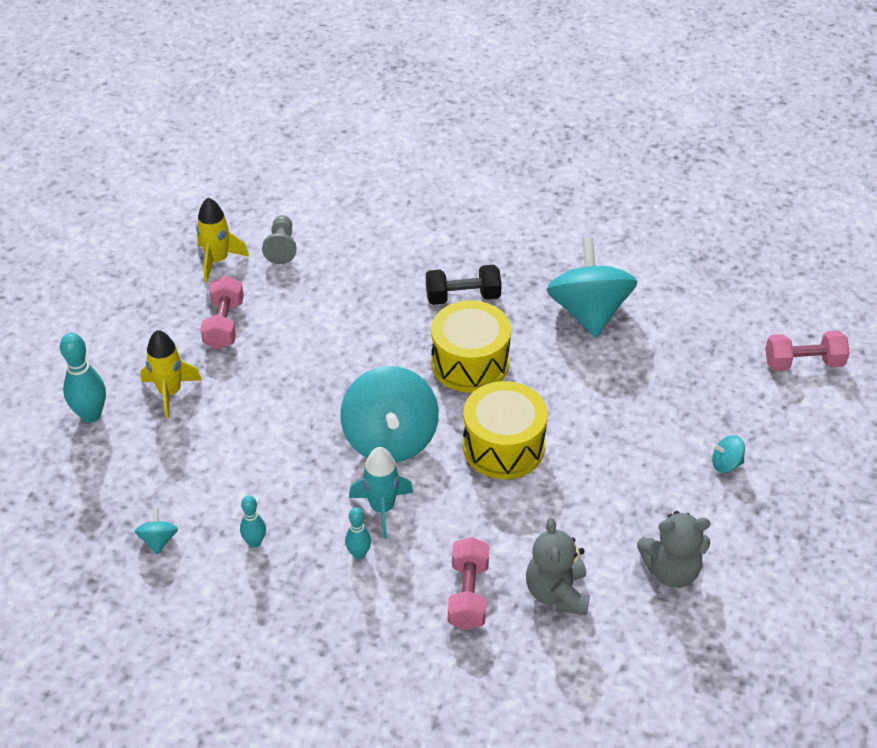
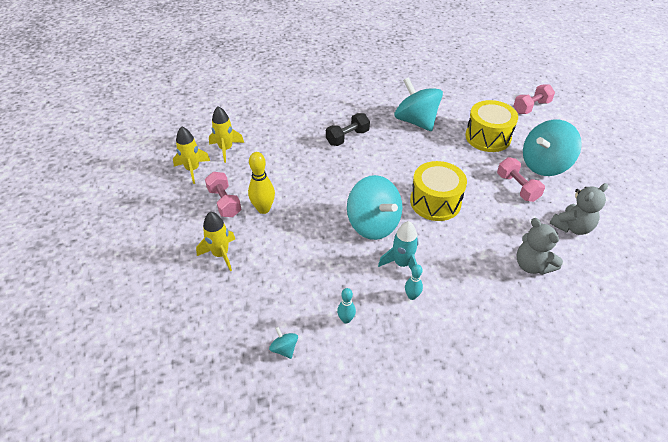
camera: 30 degrees left, 0 degrees up
turquoise bowling pin [60,333,106,423] -> none
grey pawn [262,215,296,264] -> yellow rocket [209,106,244,163]
yellow drum [431,300,511,393] -> yellow drum moved to [465,100,518,152]
pink dumbbell [448,537,489,630] -> pink dumbbell moved to [497,157,545,202]
turquoise spinning top [712,435,745,473] -> turquoise spinning top [523,120,582,176], size x2.43
none -> yellow bowling pin [248,152,275,214]

